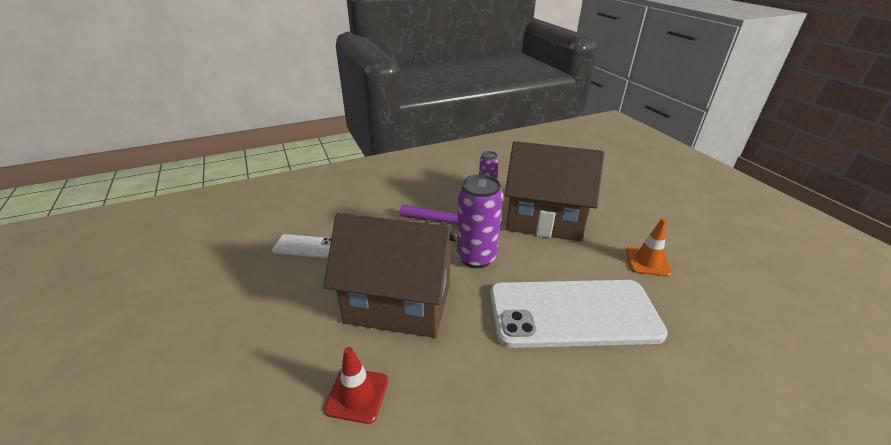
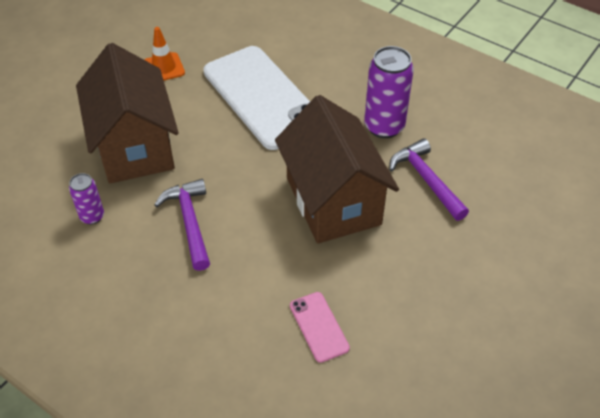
camera: 120 degrees left, 15 degrees up
white phone [272,234,331,258] -> pink phone [290,292,350,363]
red traffic cone [324,347,388,424] -> purple hammer [389,138,469,221]
purple can [457,174,503,268] -> purple can moved to [364,46,414,138]

